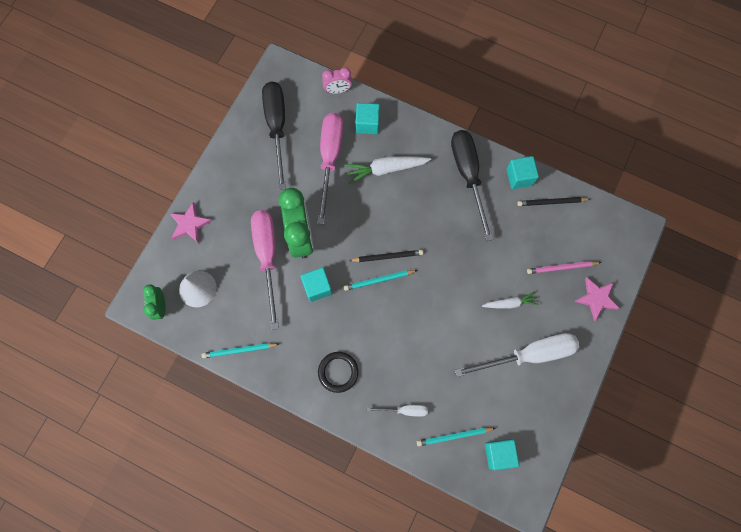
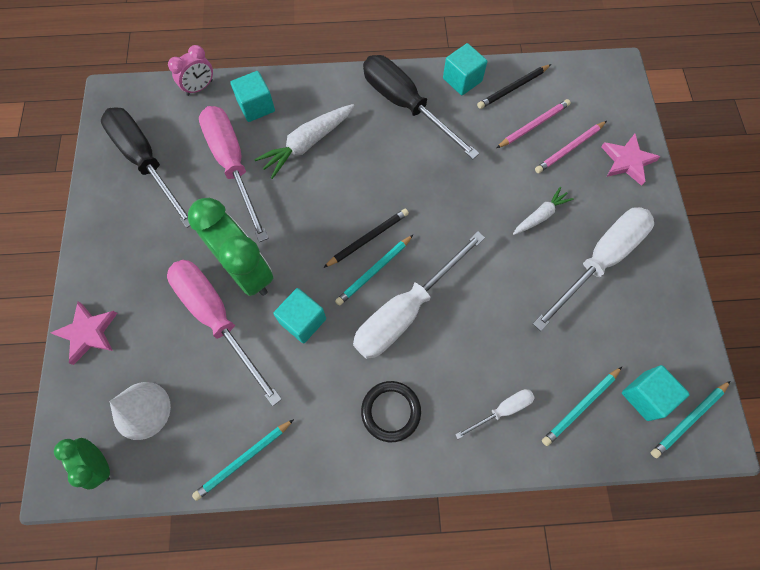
camera: 30 degrees left, 5 degrees down
none -> white screwdriver [353,232,485,359]
none -> pink pencil [497,99,571,148]
none -> turquoise pencil [651,381,730,458]

